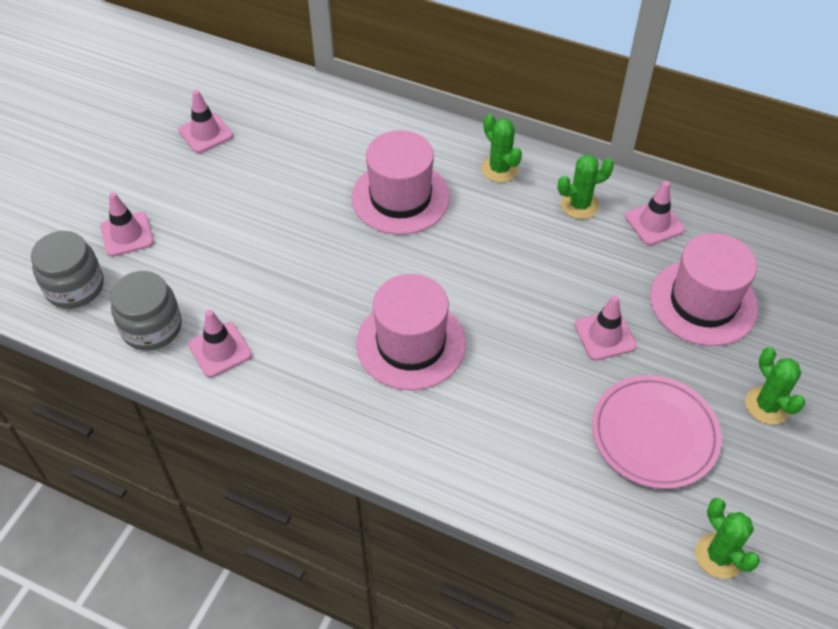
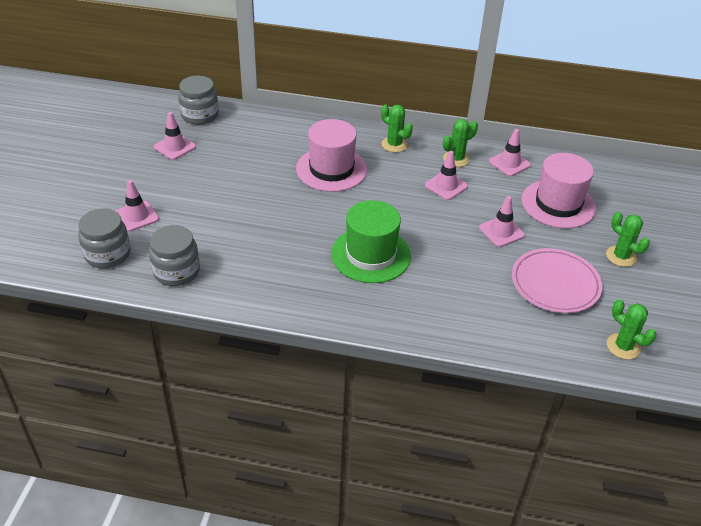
camera: 15 degrees left, 10 degrees down
pink traffic cone [188,310,252,377] -> pink traffic cone moved to [425,151,468,200]
pink hat [356,274,466,390] -> green hat [331,200,411,283]
none -> grey jar [178,76,219,125]

